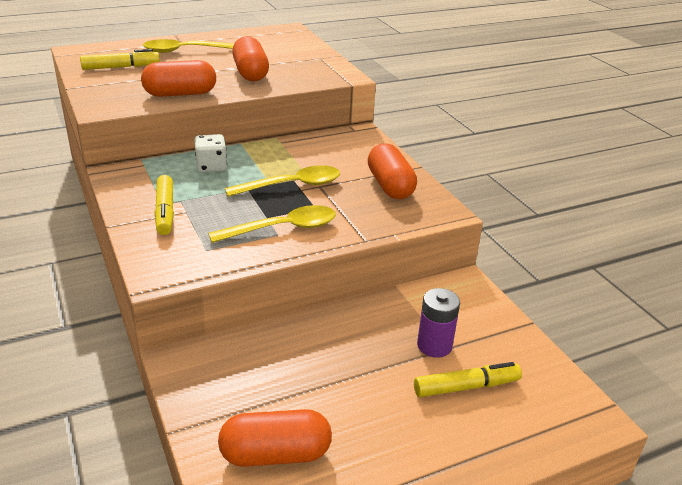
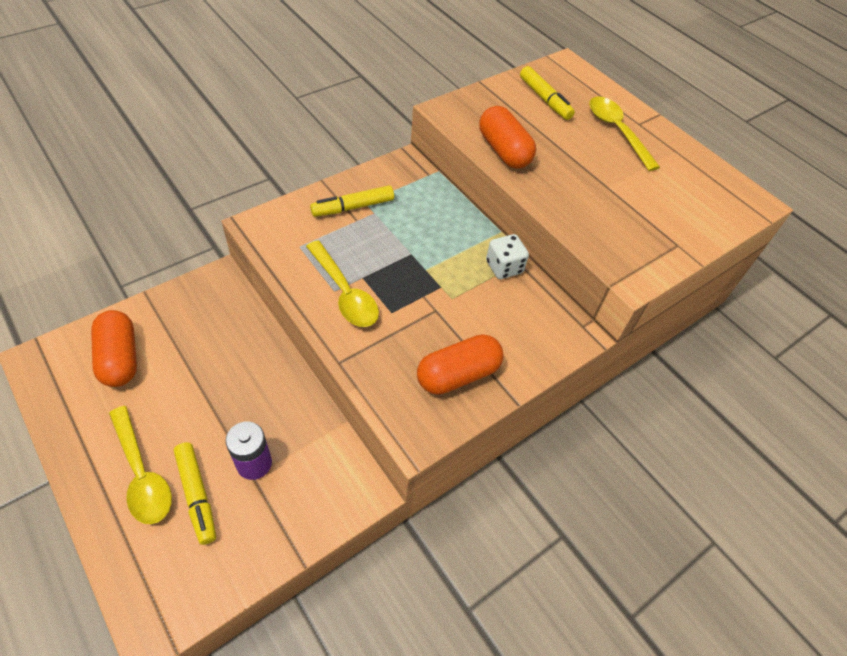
camera: 75 degrees right, 20 degrees up
white dice [194,134,227,172] -> white dice moved to [486,234,529,279]
yellow spoon [225,165,340,197] -> yellow spoon moved to [109,406,172,524]
orange capsule [232,36,269,81] -> none

